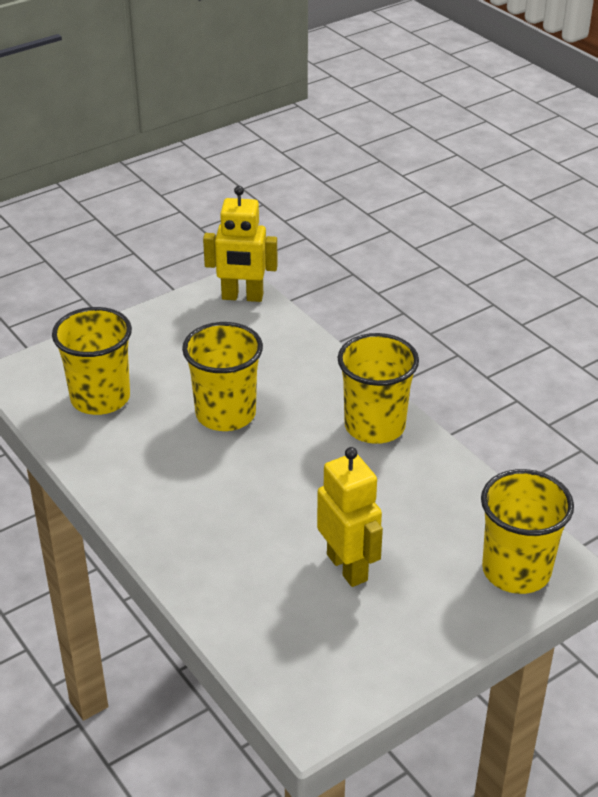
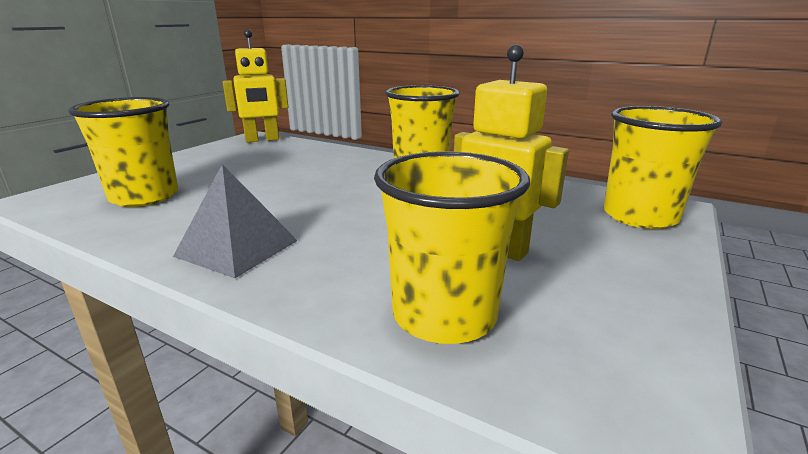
camera: 25 degrees left, 15 degrees down
yellow cup [182,322,263,431] -> yellow cup moved to [374,151,530,344]
none -> grey pyramid [173,164,298,278]

